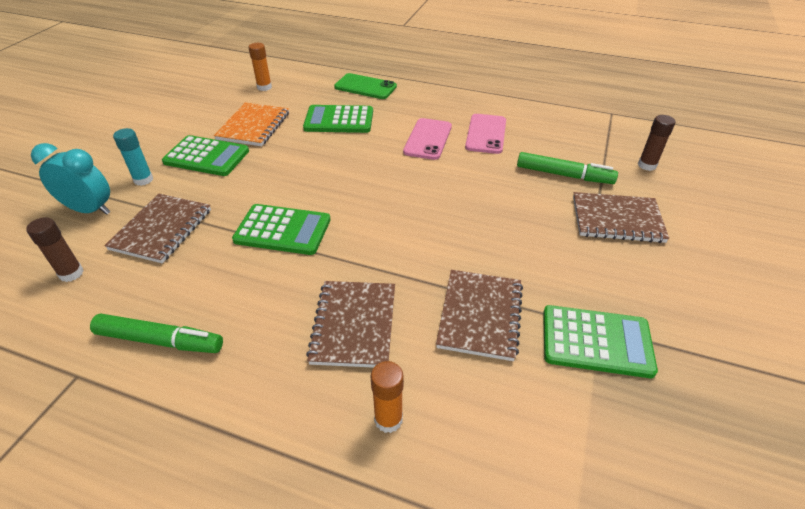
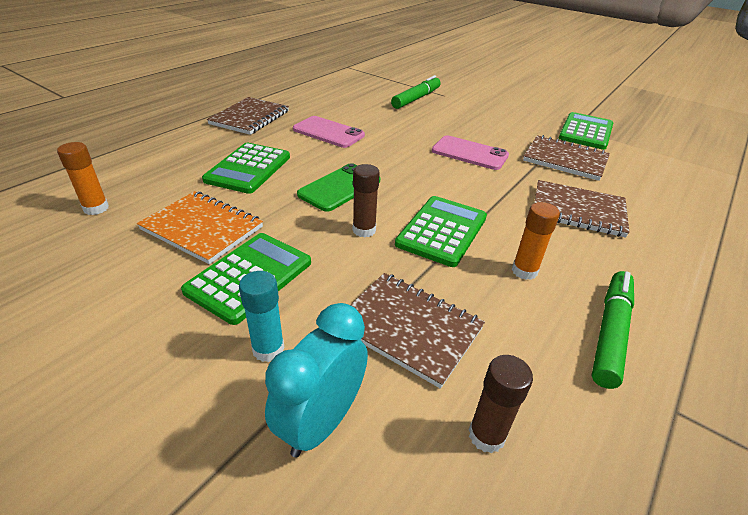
camera: 75 degrees left, 5 degrees down
green phone [334,73,397,99] -> green phone moved to [297,163,380,212]
orange glue stick [370,361,404,433] -> orange glue stick moved to [512,202,560,280]
pink phone [465,114,506,154] -> pink phone moved to [432,135,509,170]
brown notebook [573,192,669,243] -> brown notebook moved to [207,97,289,135]
brown glue stick [638,115,675,171] -> brown glue stick moved to [353,164,380,238]

